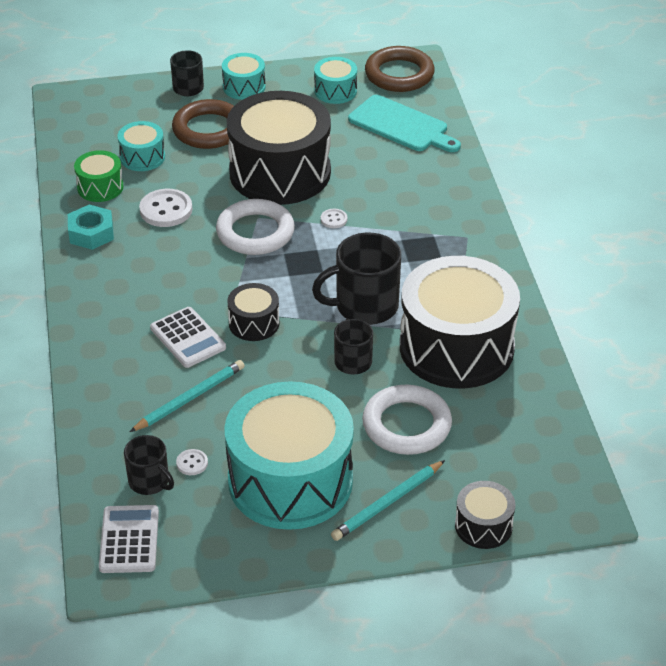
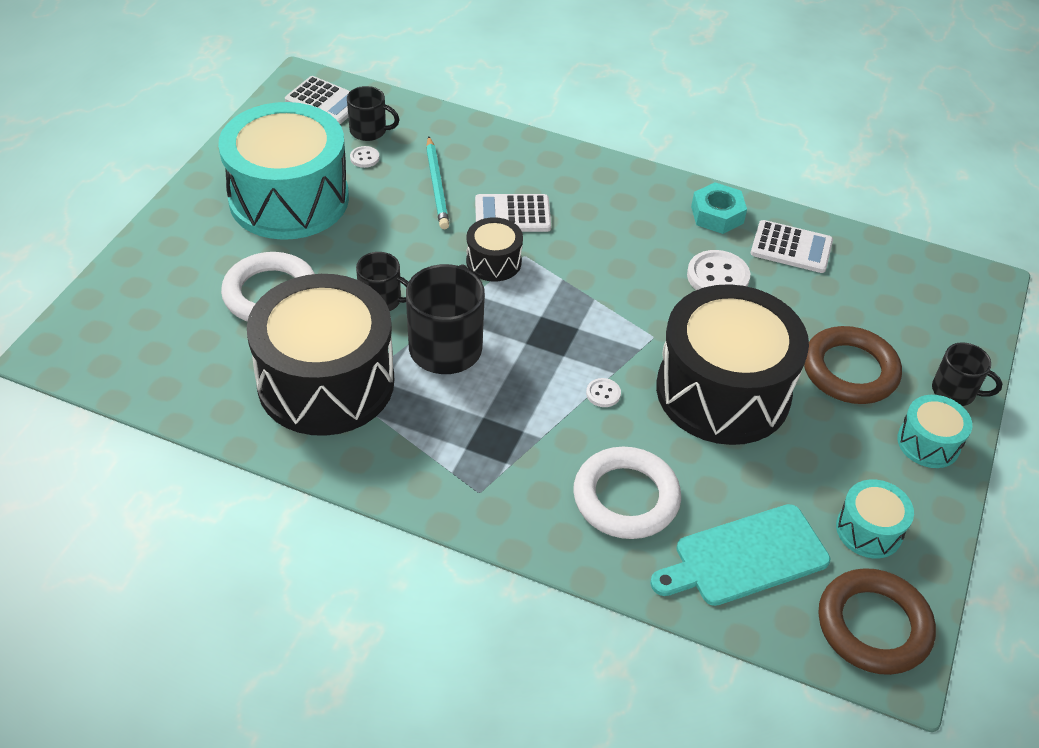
camera: 120 degrees right, 5 degrees up
green drum [74,150,124,202] -> white calculator [751,220,833,273]
turquoise drum [117,121,165,171] -> none
black mug [124,435,174,495] -> black mug turned 150 degrees counterclockwise [347,86,399,141]
white ring [216,199,295,255] -> white ring moved to [573,447,681,539]
turquoise pencil [331,460,445,541] -> none
black drum [455,481,516,549] -> none

